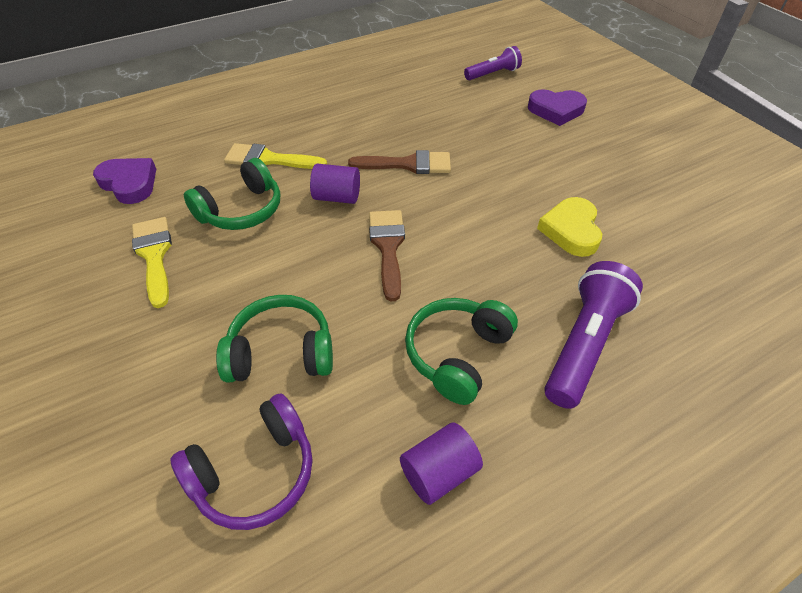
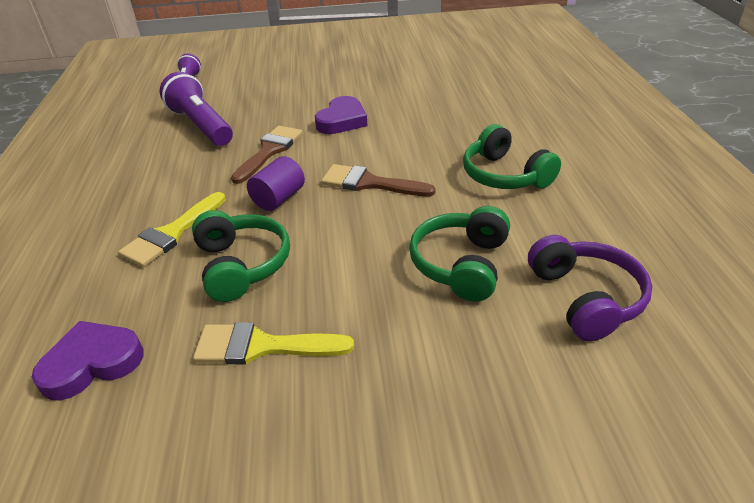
camera: 65 degrees left, 10 degrees down
purple cylinder [400,422,483,505] -> none
purple heart [528,89,587,126] -> purple heart moved to [315,96,367,134]
yellow heart [537,197,602,257] -> none
purple flashlight [544,261,643,409] -> purple flashlight moved to [160,72,233,146]

